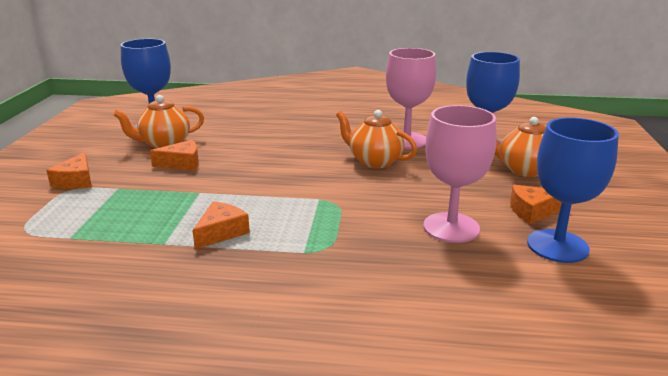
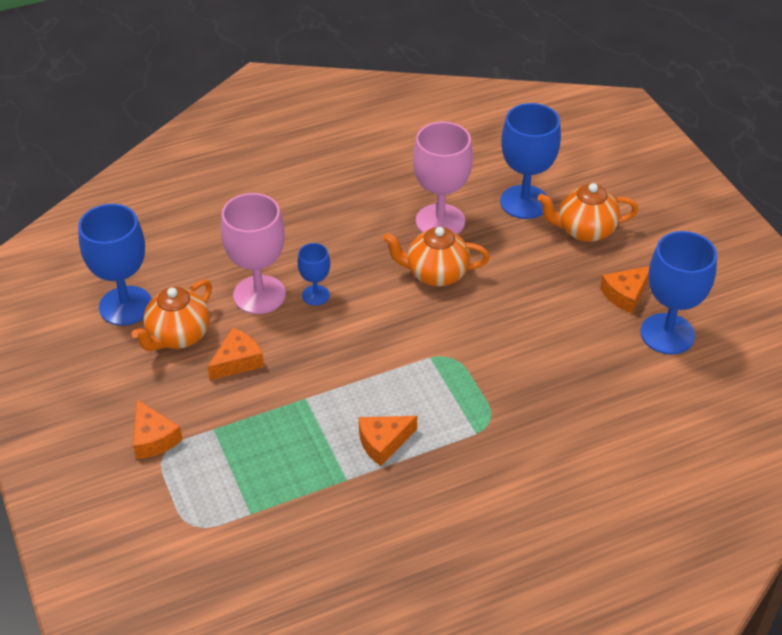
camera: 30 degrees left, 20 degrees up
orange cheese [192,202,250,249] -> orange cheese turned 120 degrees counterclockwise [359,416,417,466]
pink goblet [423,105,497,243] -> pink goblet moved to [221,193,286,314]
none -> blue goblet [298,243,330,306]

